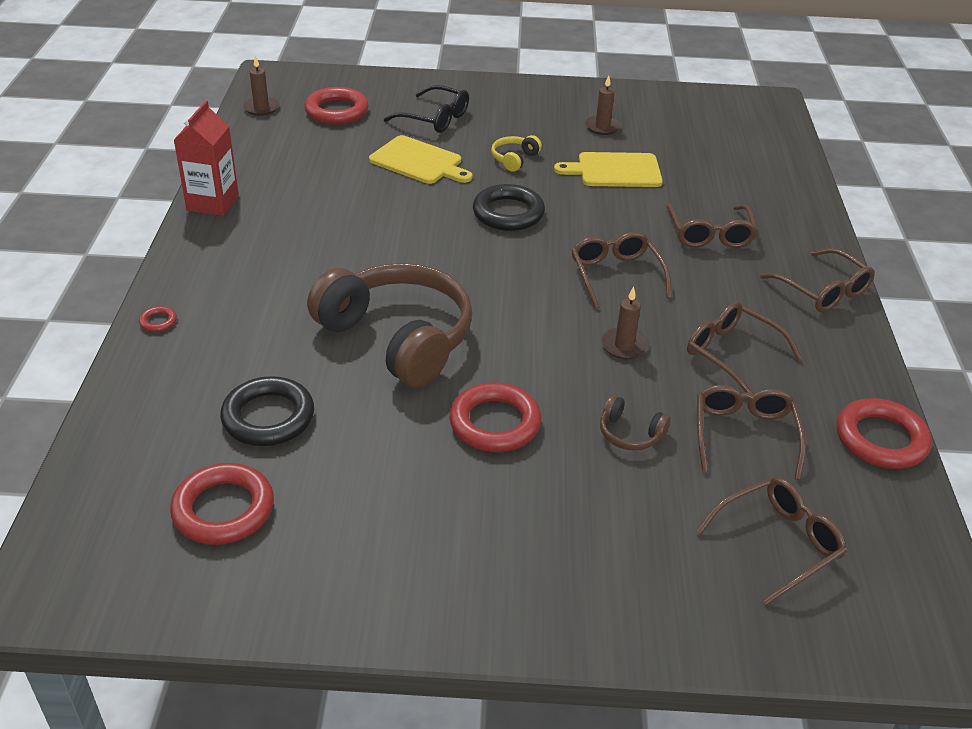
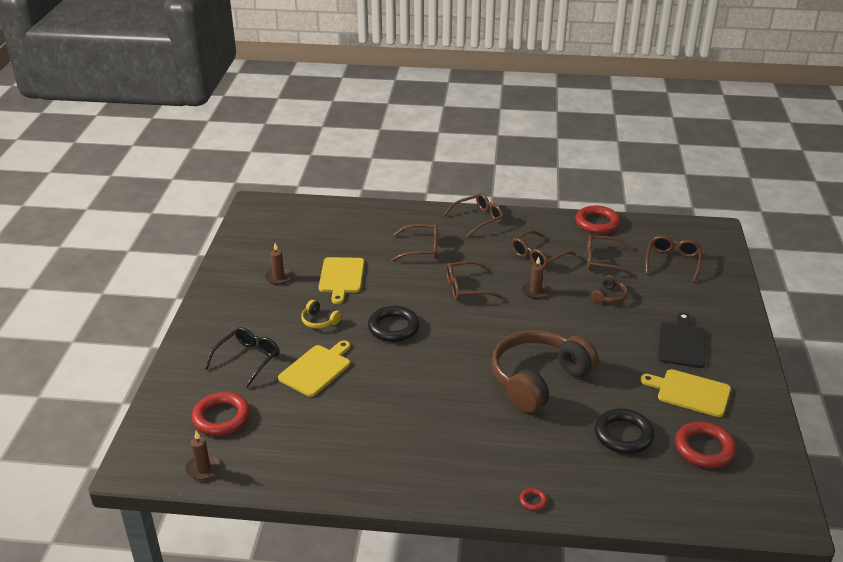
camera: 85 degrees left, 5 degrees down
red carton [174,101,239,216] -> none
red ring [449,382,542,452] -> none
brown glasses [696,477,847,605] -> brown glasses turned 45 degrees clockwise [645,235,702,282]
none -> yellow cutting board [640,369,731,417]
none -> black cutting board [657,313,706,368]

